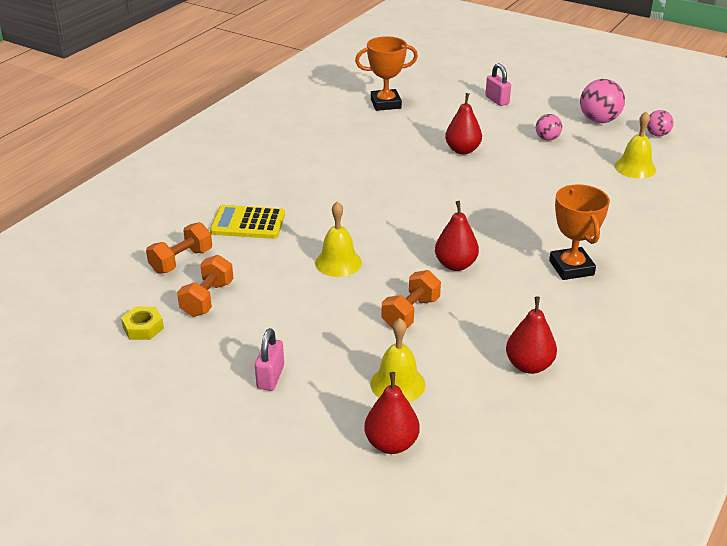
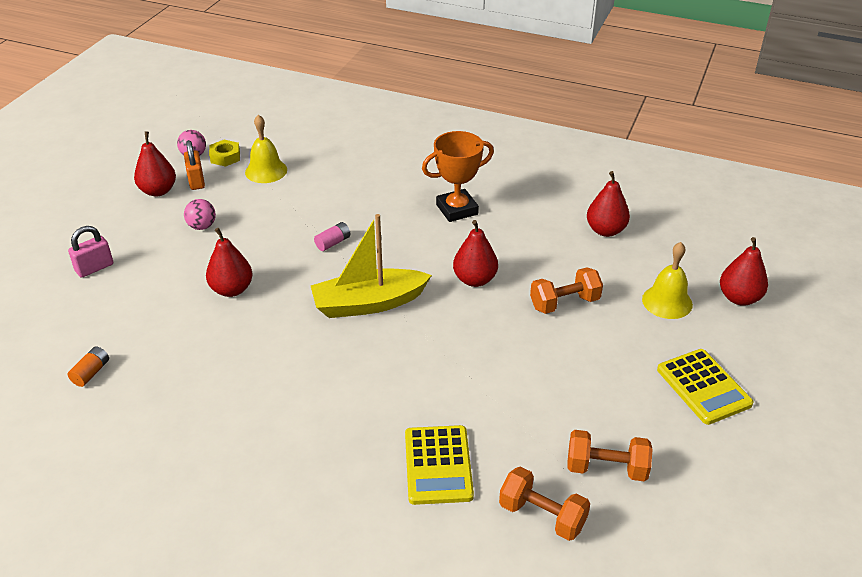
camera: 100 degrees left, 5 degrees up
yellow nut [121,307,164,340] -> yellow nut moved to [209,140,240,167]
pink padlock [255,328,284,391] -> yellow calculator [657,349,753,425]
yellow bell [315,201,362,277] -> none
orange trophy [355,36,418,111] -> orange battery [68,346,109,387]
orange dumbbell [382,270,441,329] -> orange dumbbell turned 45 degrees counterclockwise [530,267,603,314]
pink ball [580,79,625,123] -> red pear [134,131,176,196]
none -> orange padlock [184,140,205,190]
none -> yellow boat [311,214,432,318]
none -> pink battery [314,222,350,251]

